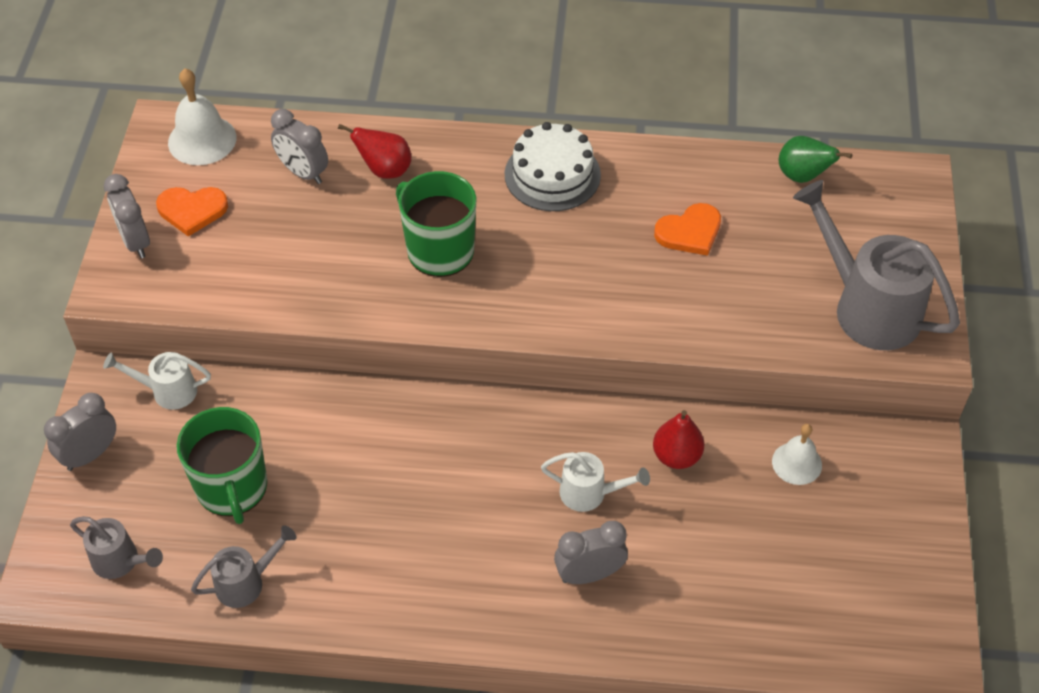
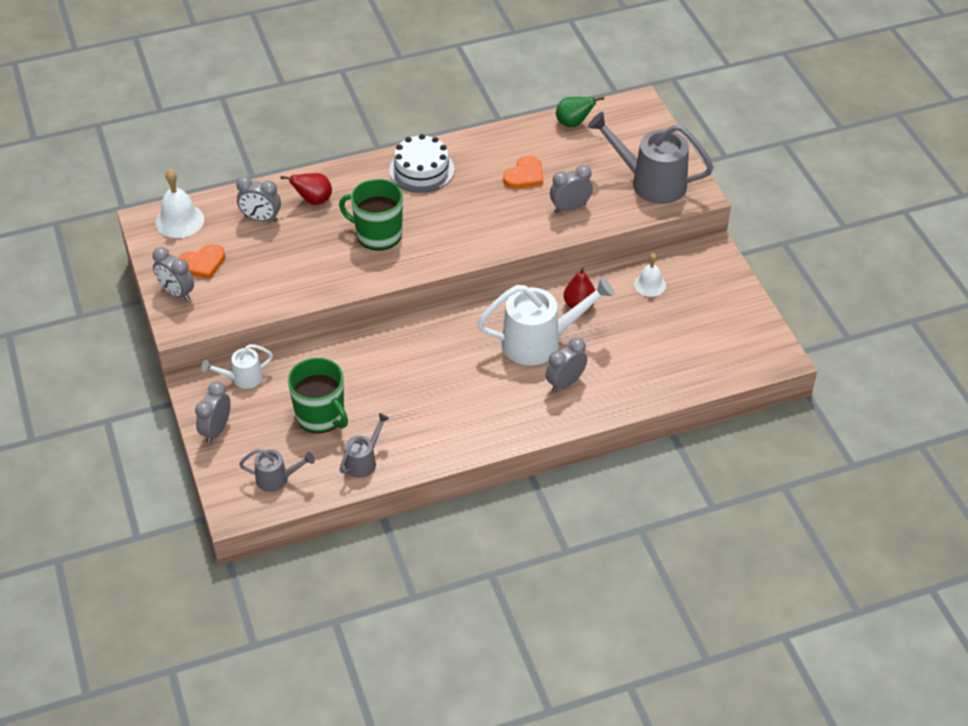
camera: 25 degrees left, 5 degrees down
white watering can [541,452,650,512] -> white watering can [477,277,615,365], size x1.94
none -> grey clock [550,165,593,213]

